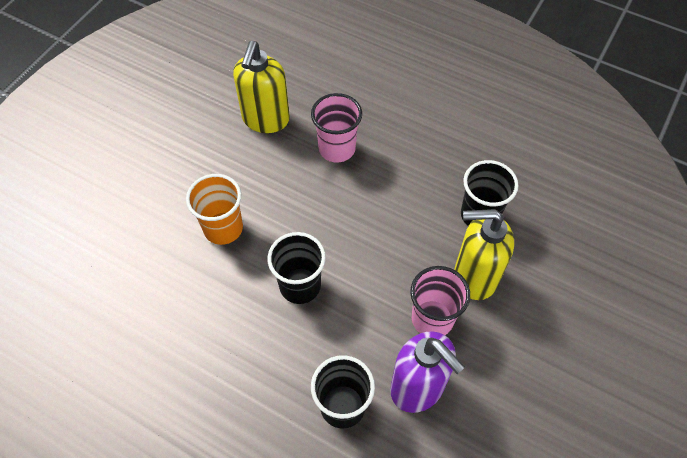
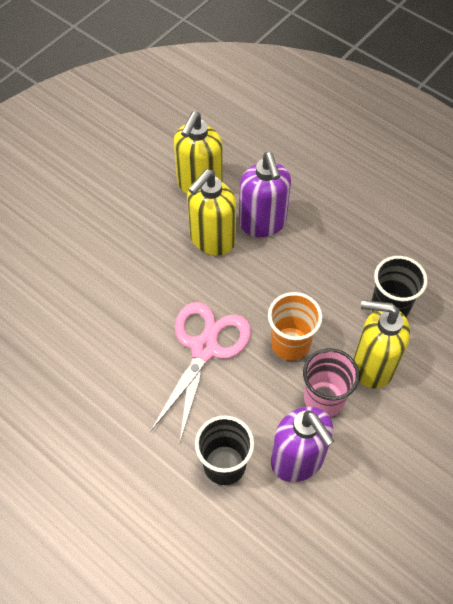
camera: 10 degrees right, 0 degrees up
orange cup [186,174,243,245] -> orange cup moved to [268,292,322,361]
black cup [267,232,326,304] -> pink scissors [150,302,251,441]
pink cup [311,93,362,163] -> purple soap dispenser [239,152,291,237]
none -> yellow soap dispenser [187,169,236,256]

